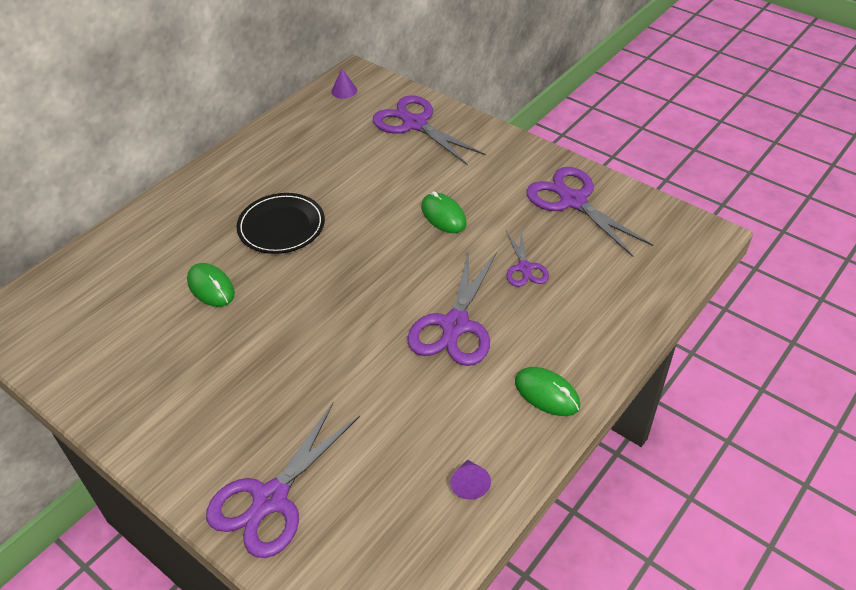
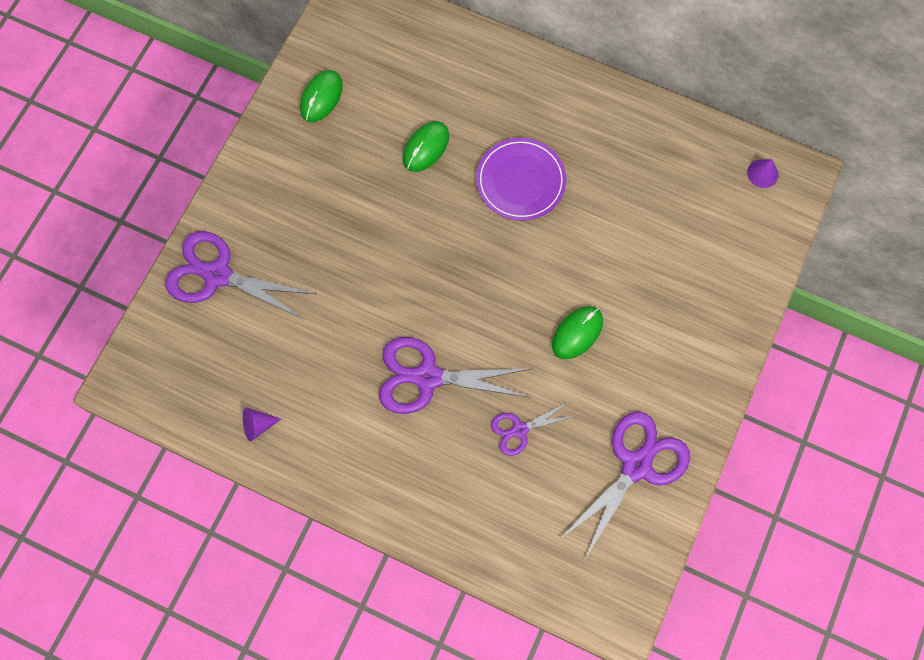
camera: 75 degrees right, 25 degrees up
black plate [236,193,325,254] -> purple plate [476,138,566,221]
purple scissors [373,95,486,165] -> none
green mouse [515,367,580,416] -> green mouse moved to [300,70,343,122]

